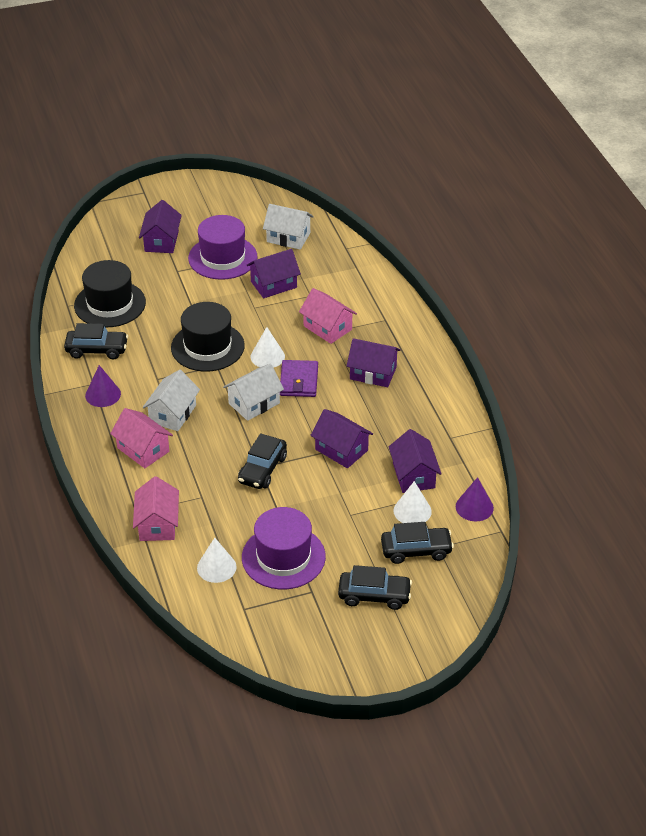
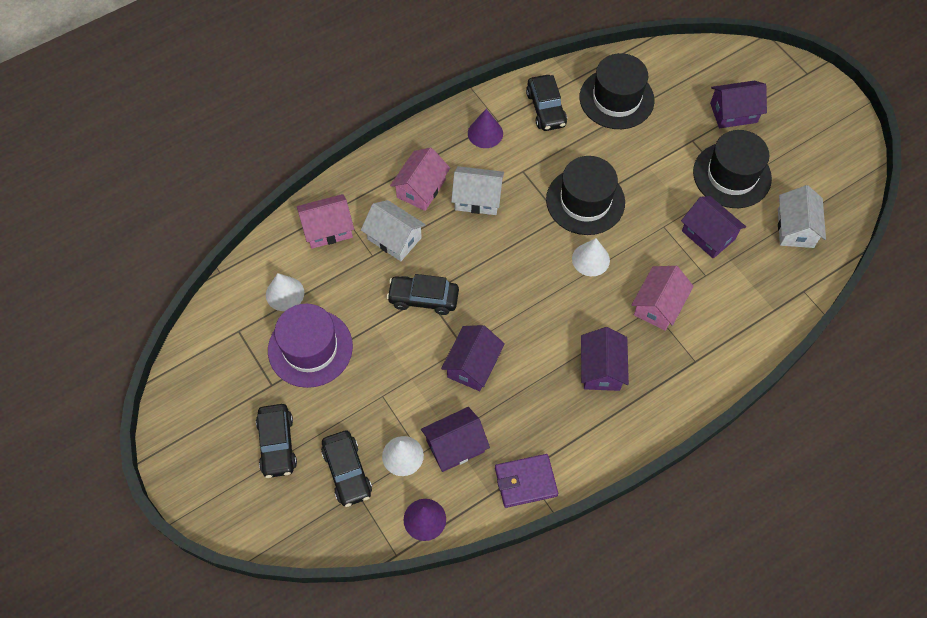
camera: 75 degrees right, 20 degrees up
purple hat [188,215,257,280] -> black hat [693,130,772,208]
white house [223,363,284,421] -> white house moved to [361,200,426,261]
purple wallet [280,360,318,397] -> purple wallet moved to [495,454,558,508]

